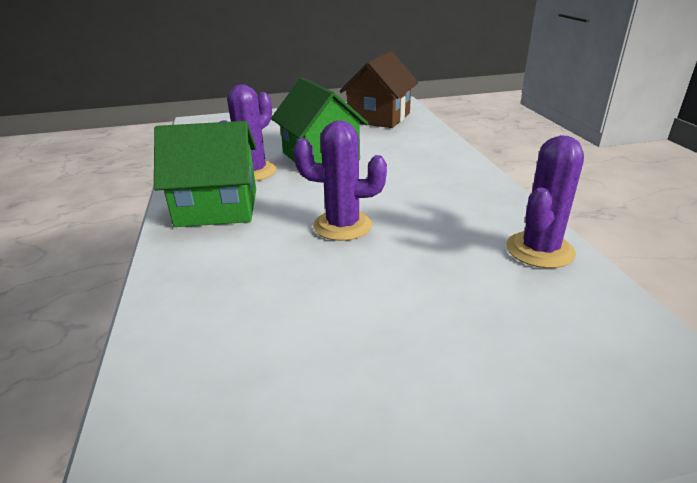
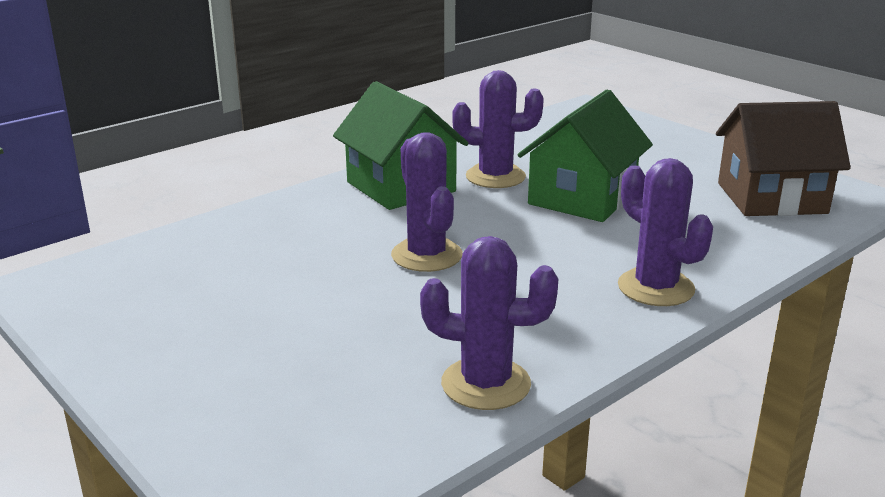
camera: 60 degrees right, 5 degrees down
none -> purple cactus [618,158,713,306]

